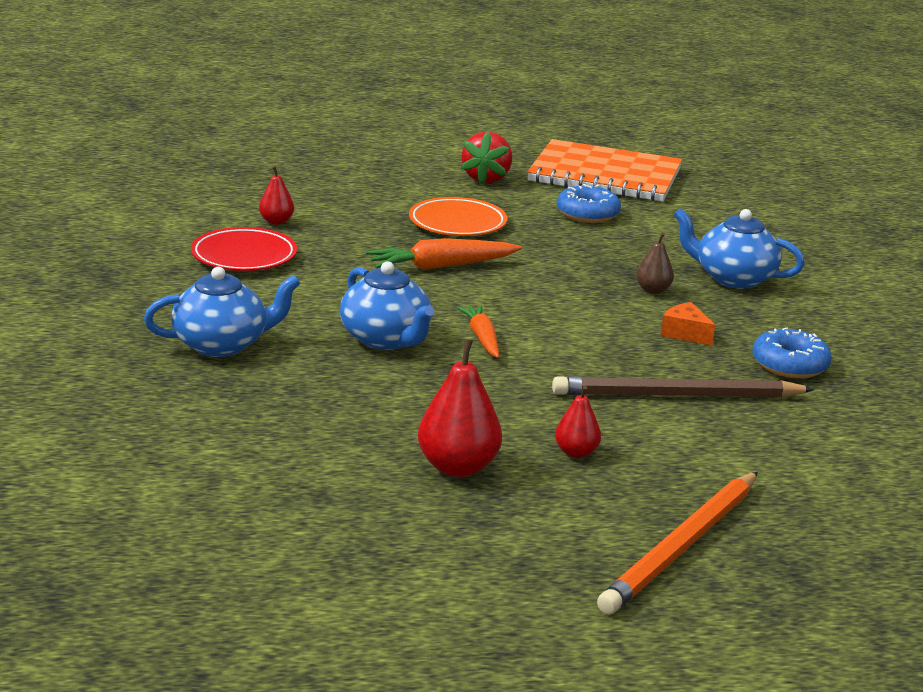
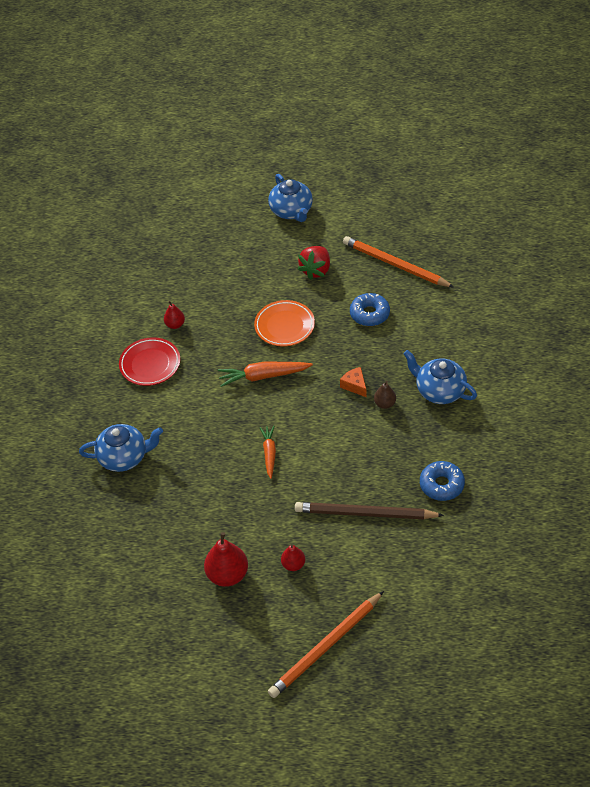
camera: 15 degrees right, 25 degrees up
blue teapot [340,261,434,350] -> blue teapot moved to [268,174,313,222]
orange notebook [527,139,682,201] -> orange pencil [343,236,454,288]
orange cheese [661,302,715,345] -> orange cheese moved to [340,367,366,397]

